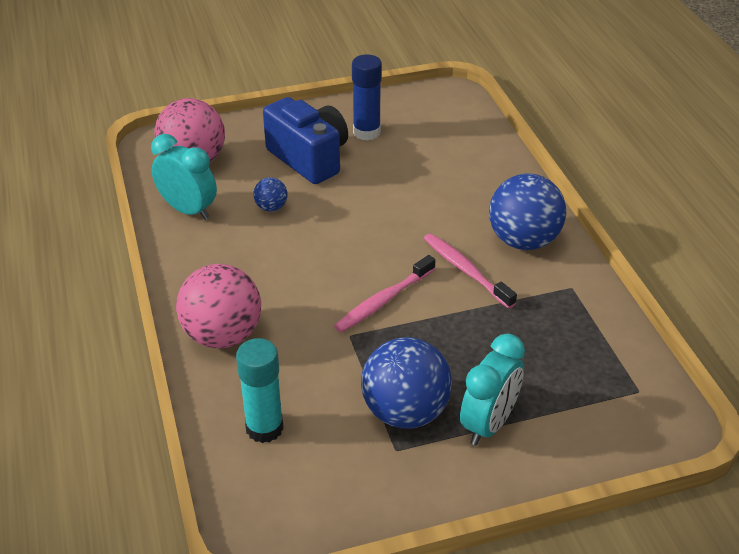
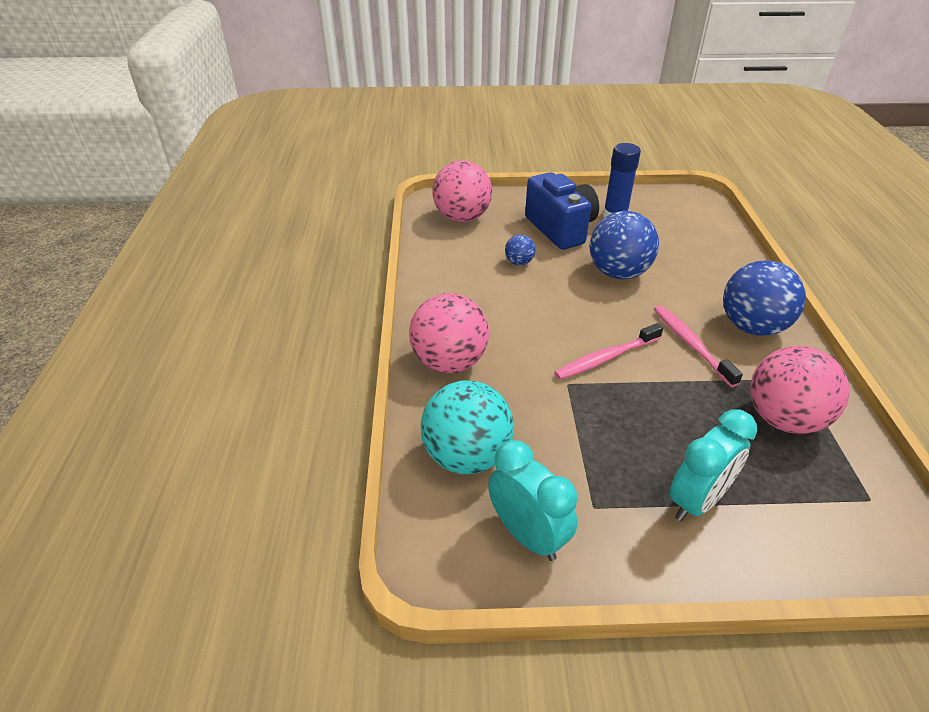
camera: 15 degrees right, 0 degrees up
turquoise clock [151,134,217,220] -> turquoise clock moved to [488,440,577,561]
turquoise glue stick [236,338,284,443] -> turquoise ball [420,380,514,474]
blue ball [361,337,452,429] -> blue ball moved to [590,211,659,279]
none -> pink ball [750,346,850,434]

